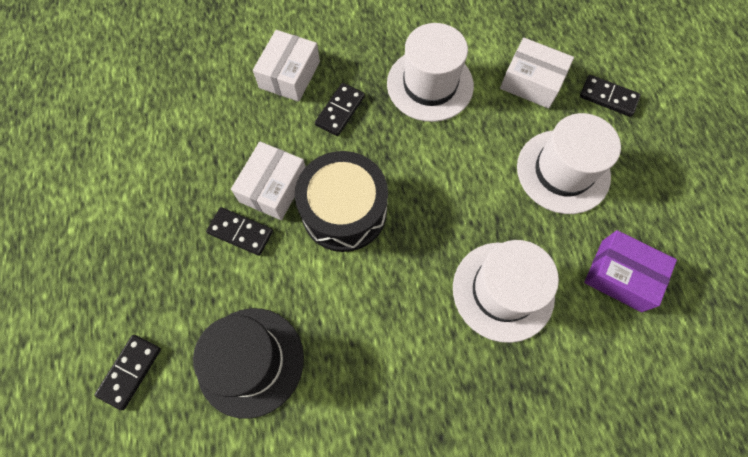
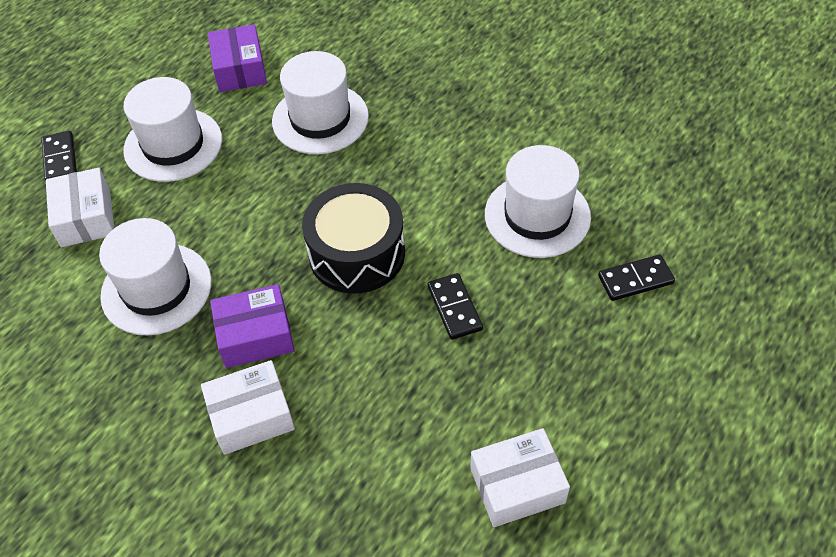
camera: 130 degrees left, 15 degrees down
black hat [193,308,304,419] -> white hat [485,145,591,258]
white box [231,141,306,220] -> white box moved to [470,428,570,527]
black domino [315,83,365,136] -> purple box [210,284,295,368]

